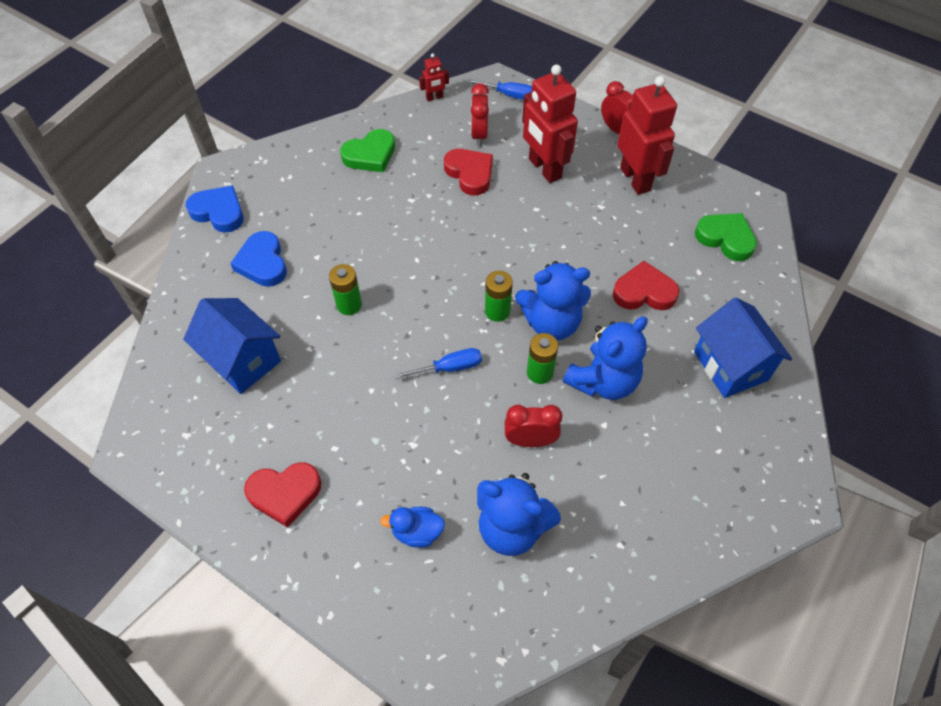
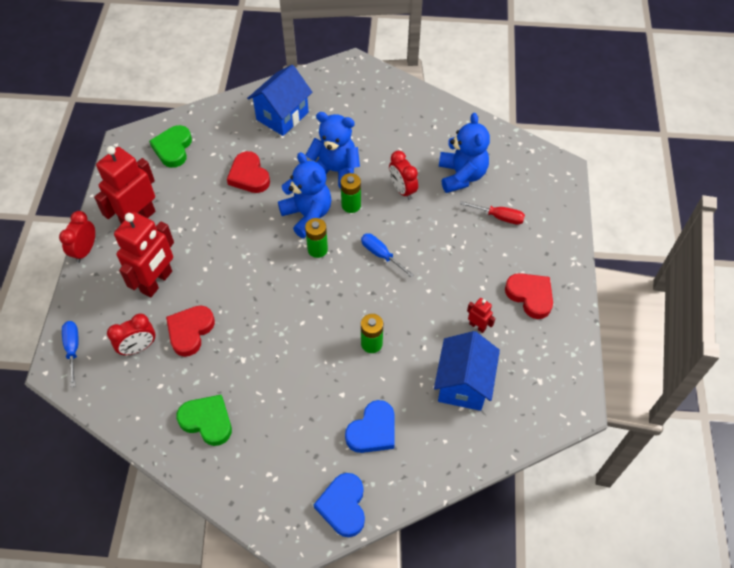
camera: 120 degrees left, 0 degrees up
blue duck [380,507,445,548] -> red screwdriver [460,201,525,225]
red robot [419,53,449,101] -> red robot moved to [467,298,495,333]

